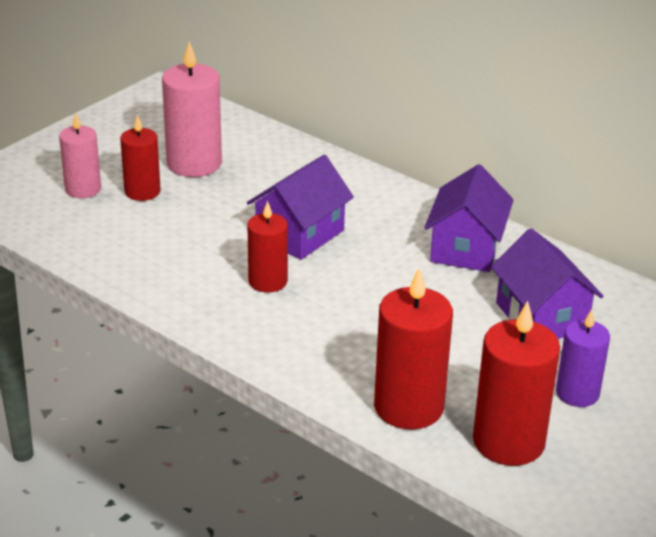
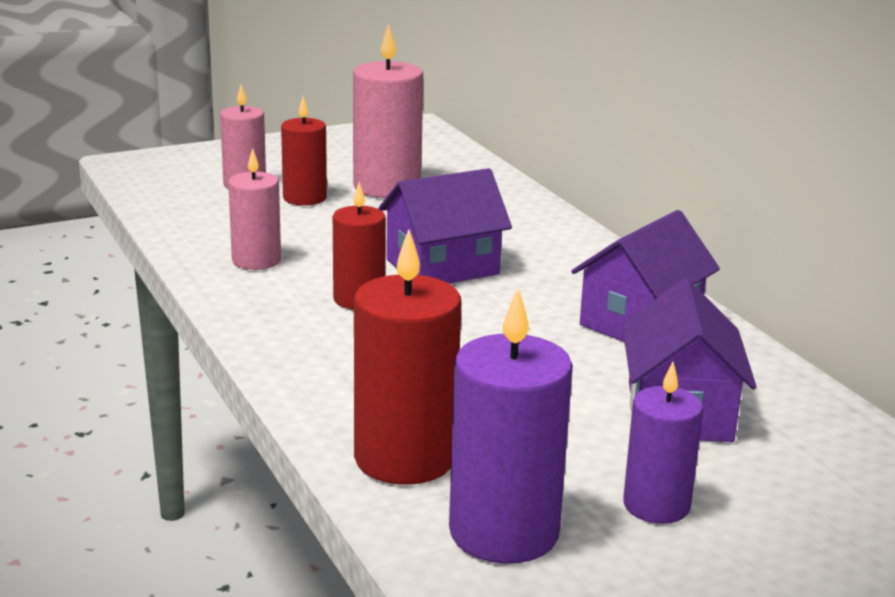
camera: 25 degrees right, 10 degrees down
red candle [473,301,560,466] -> purple candle [449,288,573,564]
none -> pink candle [228,148,281,270]

